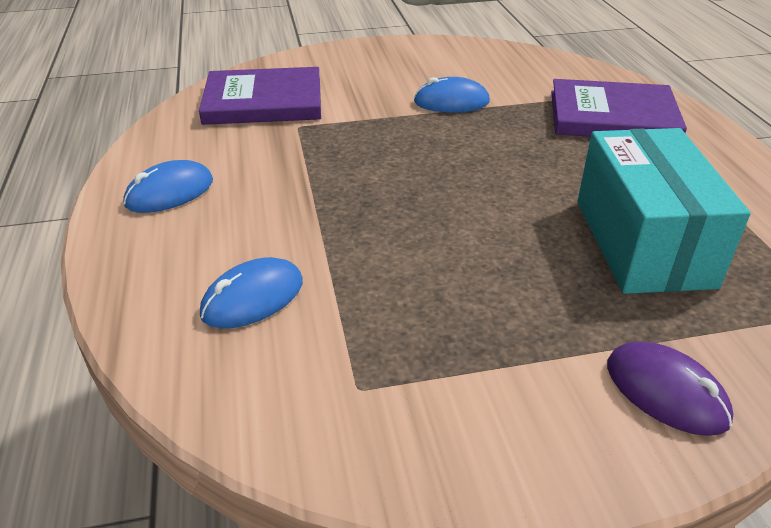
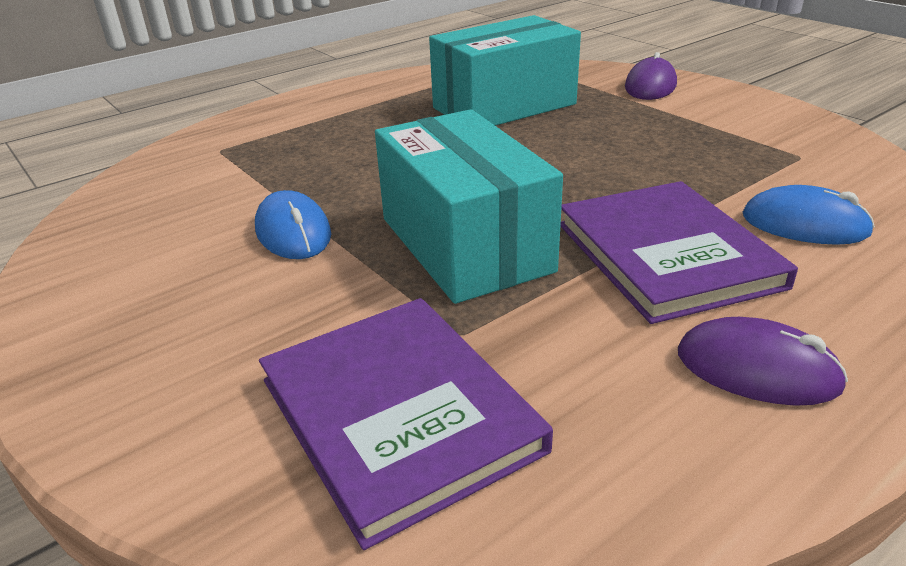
camera: 115 degrees left, 5 degrees down
blue mouse [123,160,213,213] -> purple mouse [678,317,848,406]
purple book [551,79,687,137] -> purple book moved to [560,181,798,324]
none -> turquoise box [375,109,563,304]

